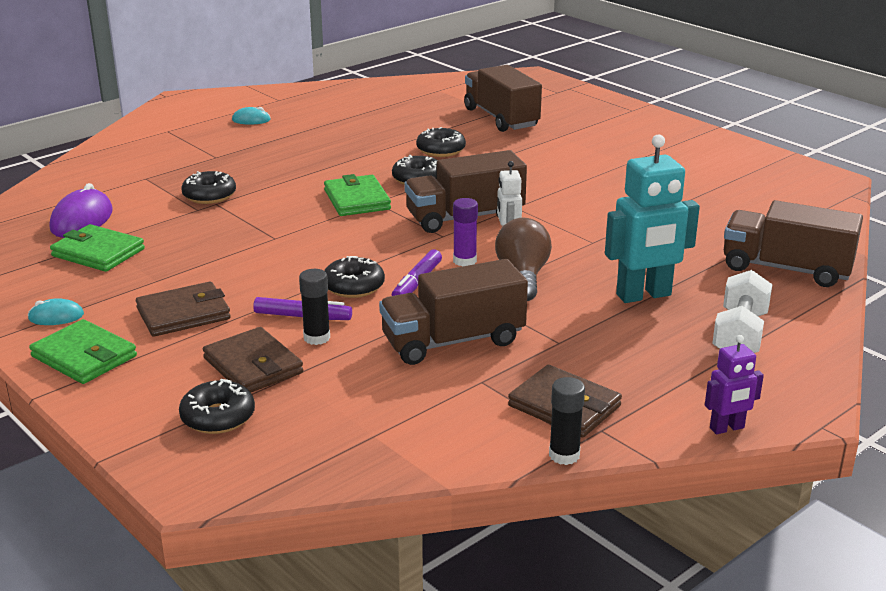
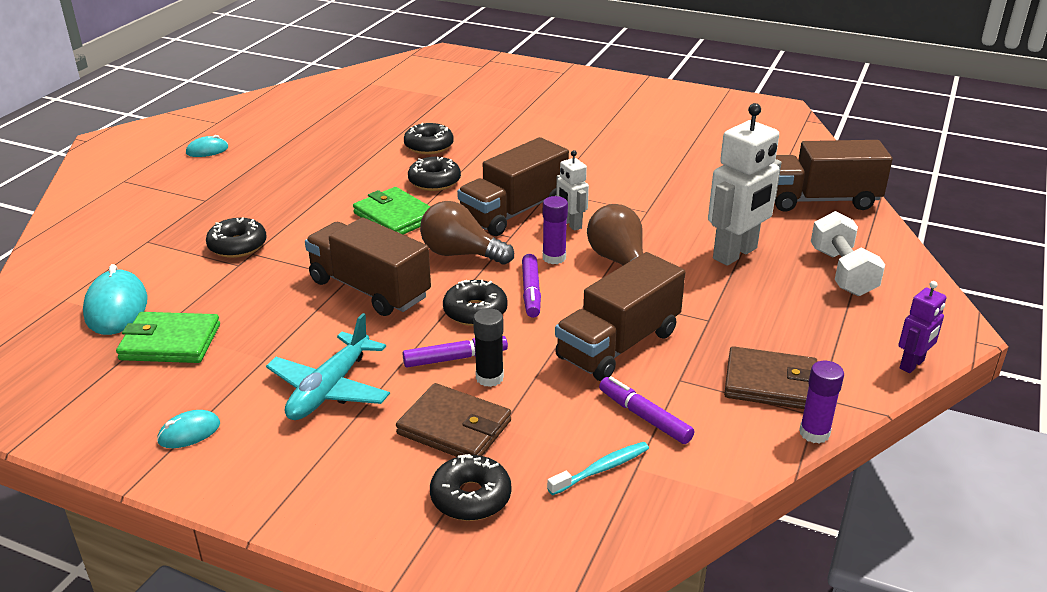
camera: 25 degrees left, 5 degrees up
green wallet [29,319,137,384] -> none
purple mouse [50,183,113,238] -> turquoise mouse [83,264,147,335]
brown wallet [136,282,231,337] -> turquoise plane [266,313,390,420]
brown truck [464,65,542,132] -> brown truck moved to [305,217,431,316]
black glue stick [549,377,585,465] -> purple glue stick [799,361,844,444]
turquoise robot [605,134,700,303] -> white robot [708,103,781,266]
none -> brown light bulb [420,201,514,264]
none -> turquoise toothbrush [547,442,649,495]
none -> purple marker [599,376,694,444]

